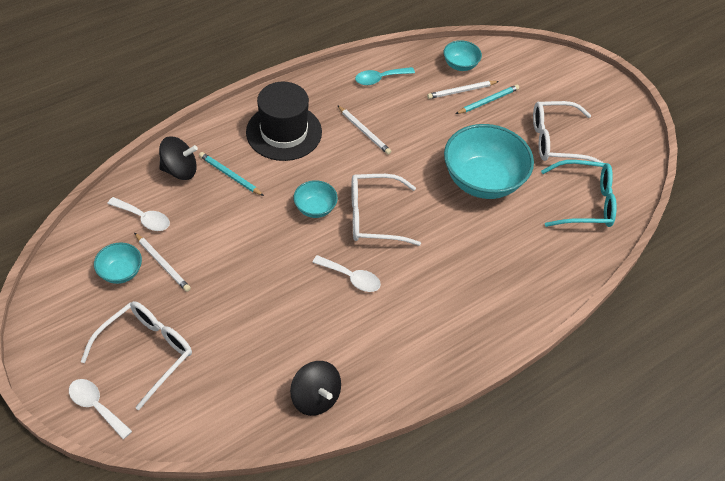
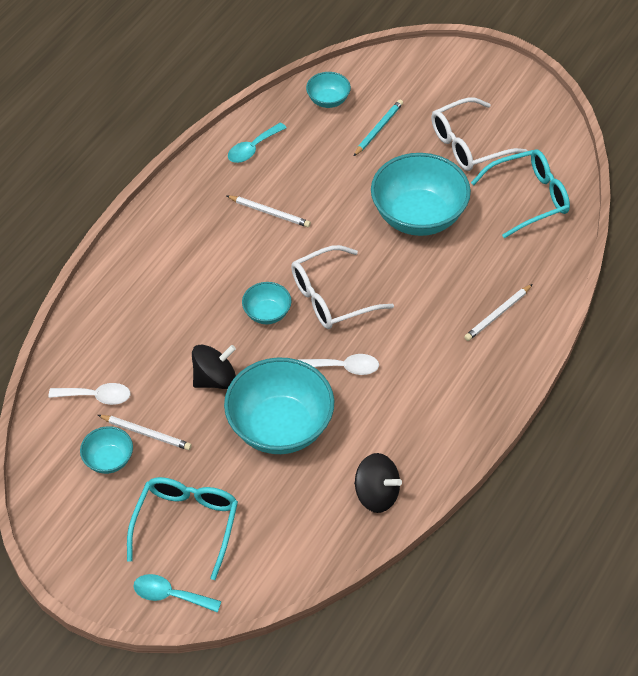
camera: 20 degrees left, 0 degrees up
white spoon [69,379,132,439] -> turquoise spoon [133,574,222,613]
white glasses [81,301,192,410] -> turquoise glasses [127,477,238,580]
black spinning top [159,136,198,180] -> black spinning top moved to [192,345,236,389]
turquoise pencil [199,152,264,196] -> none
black hat [246,82,322,161] -> none
white pencil [427,81,499,99] -> white pencil moved to [464,284,533,341]
none -> turquoise bowl [224,357,334,454]

